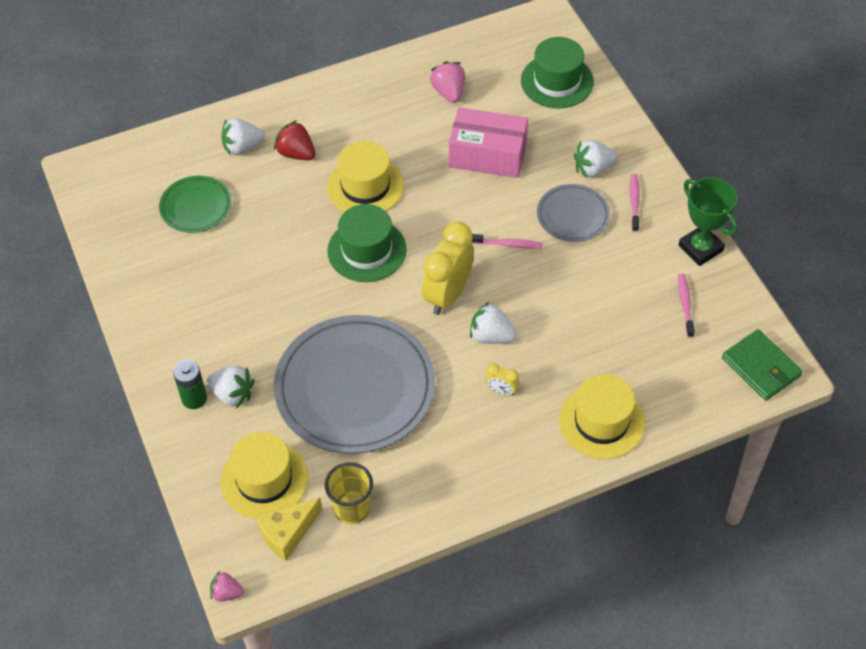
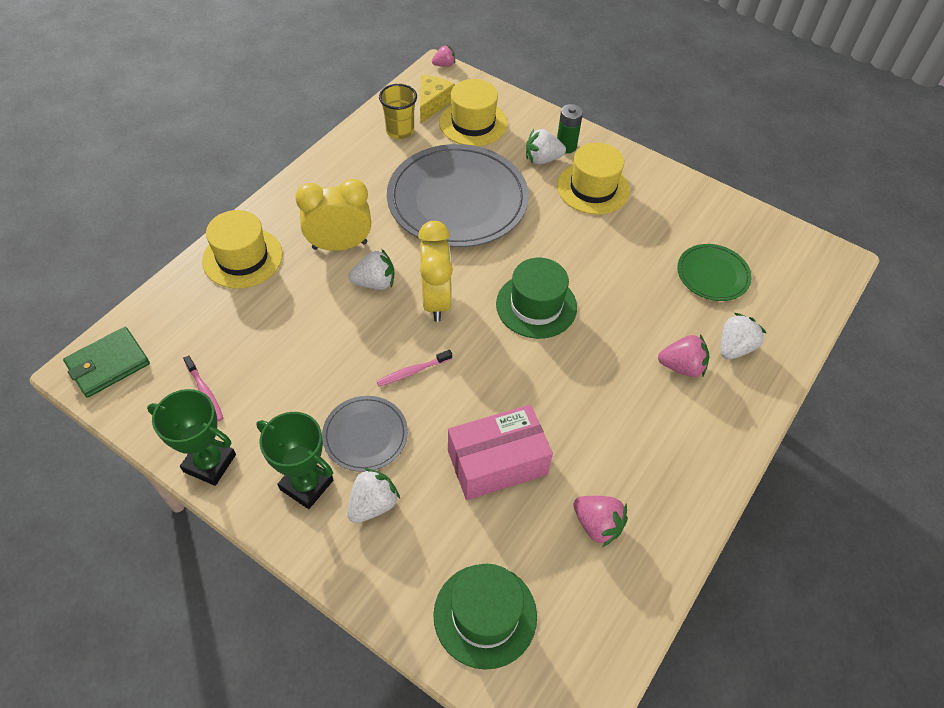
camera: 145 degrees right, 0 degrees up
red strawberry [274,120,316,160] -> pink strawberry [658,334,709,377]
yellow hat [327,141,404,212] -> yellow hat moved to [557,143,630,215]
yellow clock [485,363,519,396] -> yellow clock [295,179,371,251], size x2.21
pink toothbrush [630,174,640,232] -> green trophy [256,412,333,509]
green wallet [722,329,803,401] -> green wallet turned 60 degrees counterclockwise [63,327,150,398]

